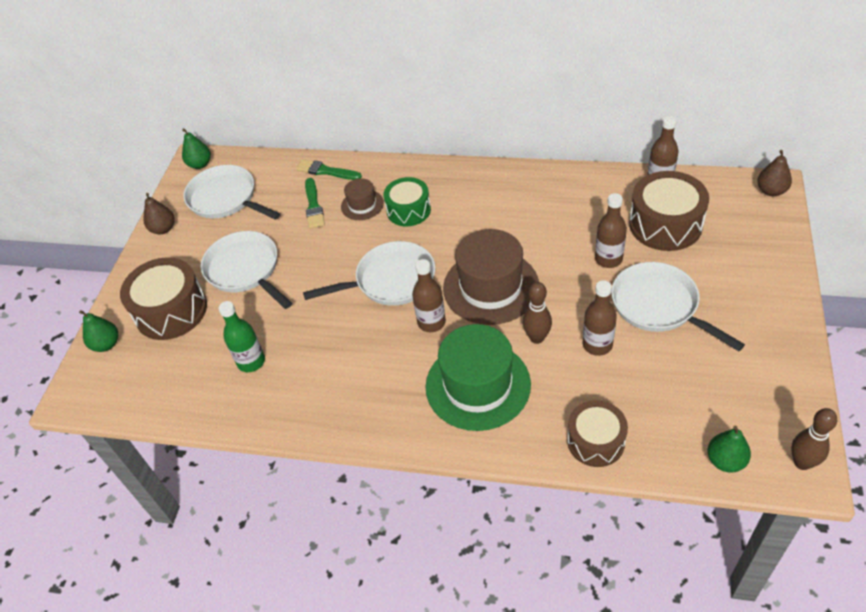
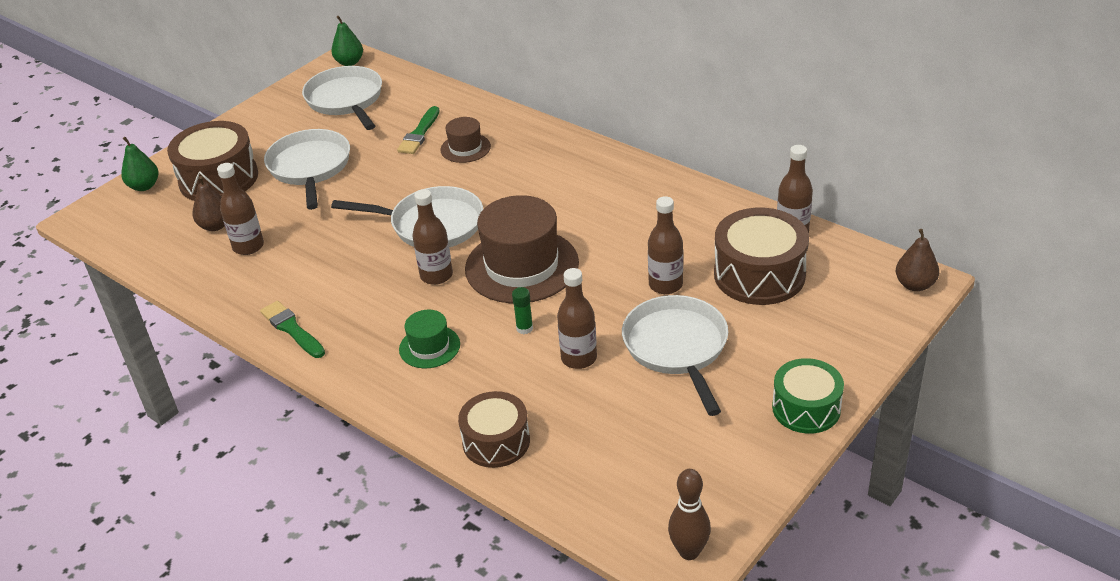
camera: 25 degrees right, 10 degrees down
brown pear [143,193,175,234] -> brown pear moved to [193,176,225,231]
green bottle [219,301,265,372] -> brown bottle [217,163,264,255]
green brush [296,159,362,180] -> green brush moved to [260,301,325,358]
green drum [383,177,431,226] -> green drum moved to [772,358,844,434]
green hat [426,324,531,431] -> green hat [399,310,460,368], size x0.50
brown bowling pin [523,282,552,344] -> green glue stick [512,287,533,334]
green pear [707,426,751,473] -> none

